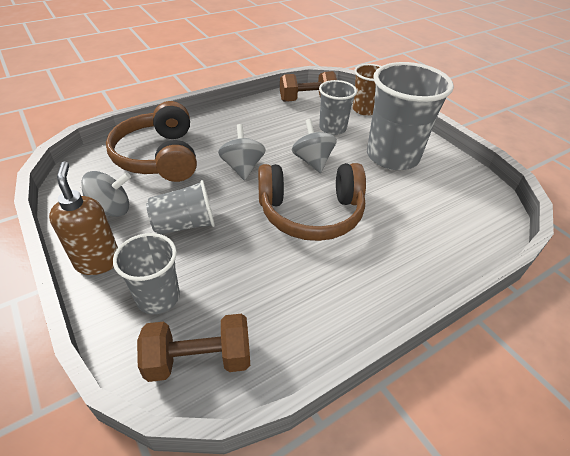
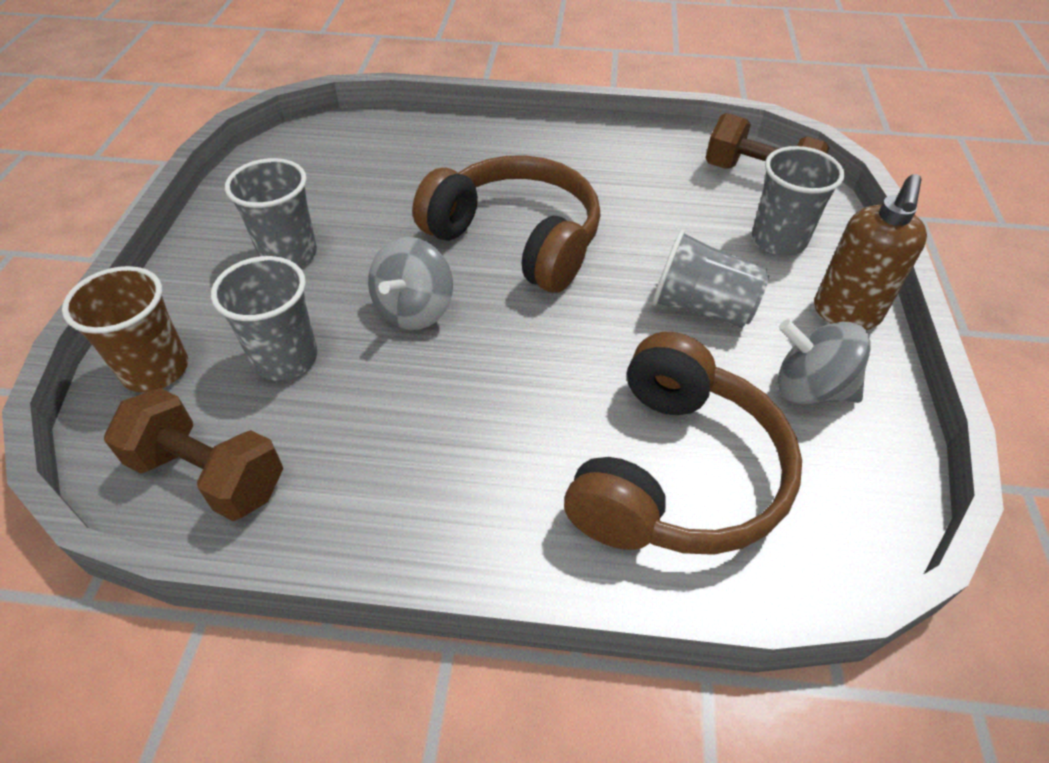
camera: 140 degrees left, 5 degrees up
grey spinning top [218,124,266,180] -> none
grey cup [367,62,454,170] -> grey cup [225,158,317,267], size x0.56

